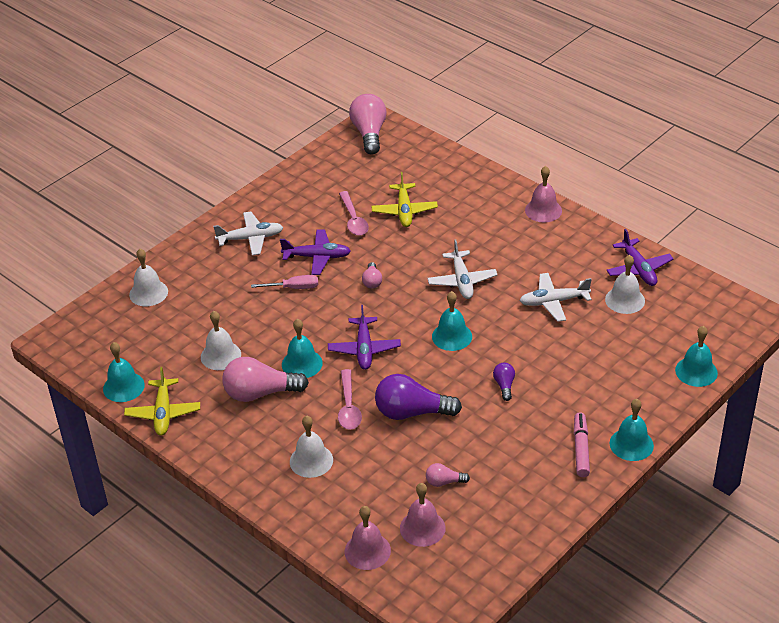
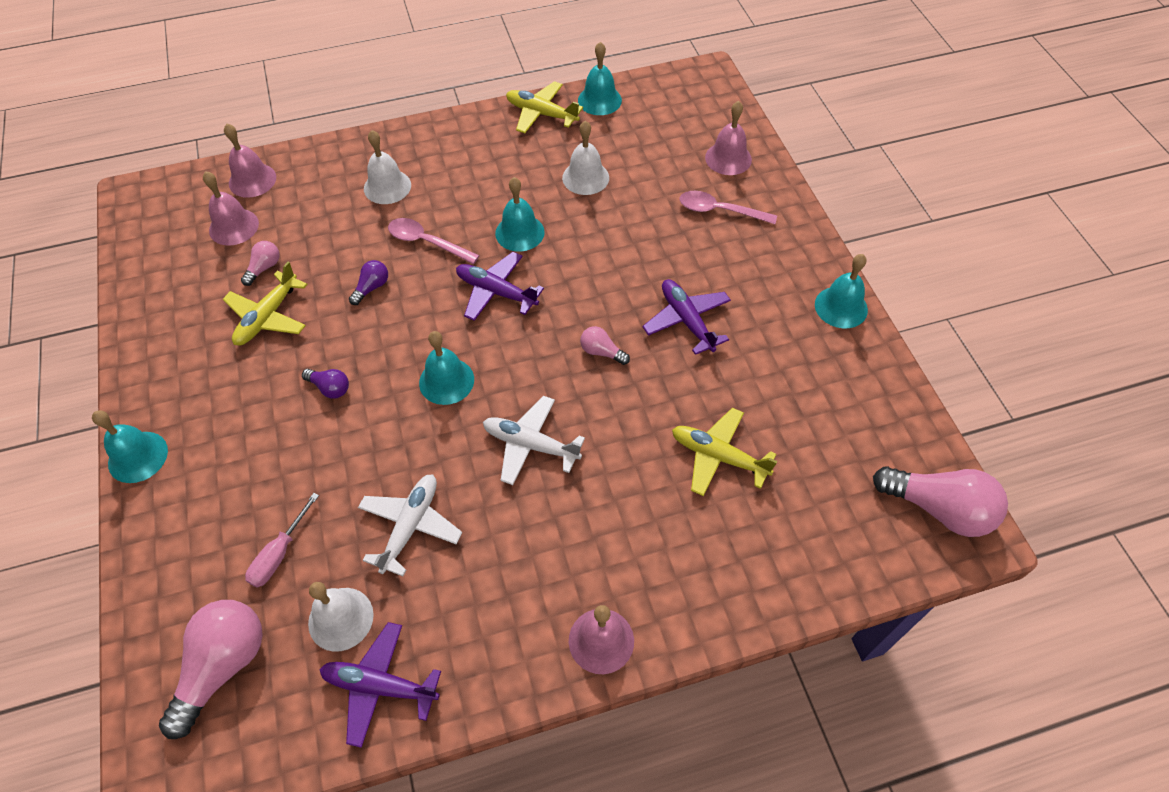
camera: 120 degrees right, 15 degrees up
white bell [129,249,168,306] -> pink bell [705,101,752,175]
white plane [213,211,283,256] -> none
pink light bulb [222,357,309,402] -> pink light bulb moved to [159,600,263,739]
pink screwdriver [251,275,318,289] -> pink screwdriver moved to [245,493,319,588]
purple plane [280,229,351,275] -> purple plane turned 120 degrees clockwise [642,279,731,355]
pink spoon [339,191,369,236] -> pink spoon moved to [680,191,777,224]
purple light bulb [375,374,462,420] -> purple light bulb [349,260,388,305], size x0.49
pink marker [574,412,590,477] -> none
turquoise bell [675,326,718,387] -> turquoise bell moved to [815,254,868,328]
none -> yellow plane [223,262,308,345]

